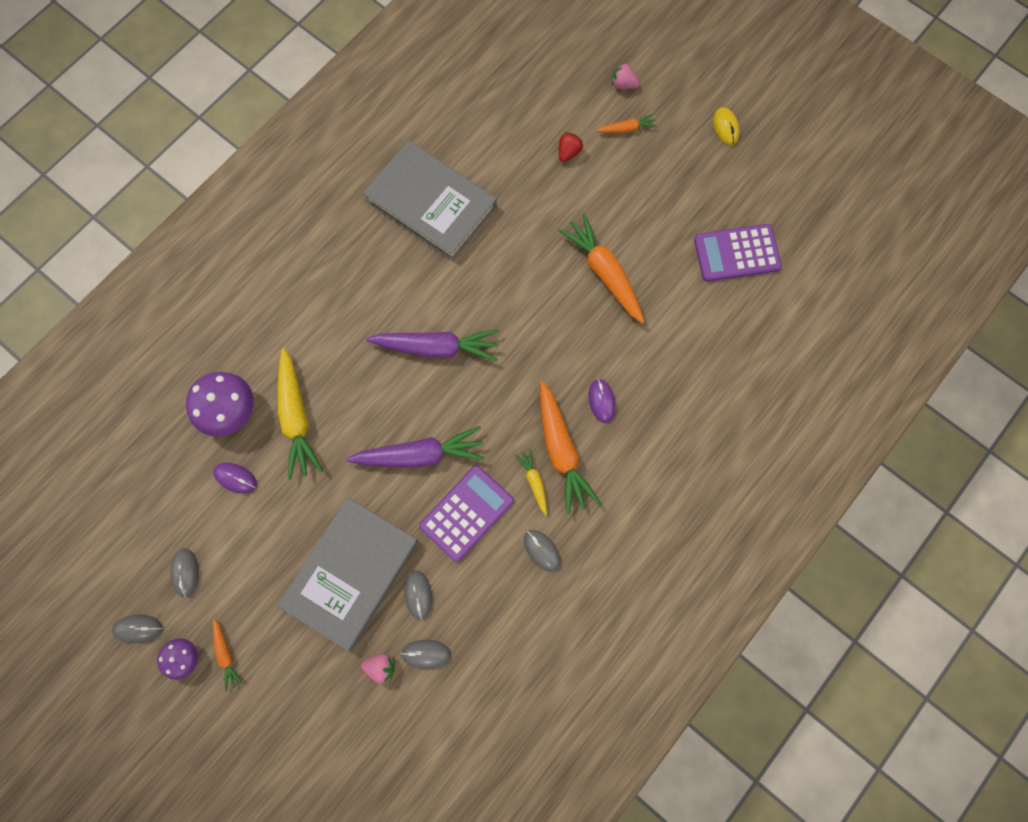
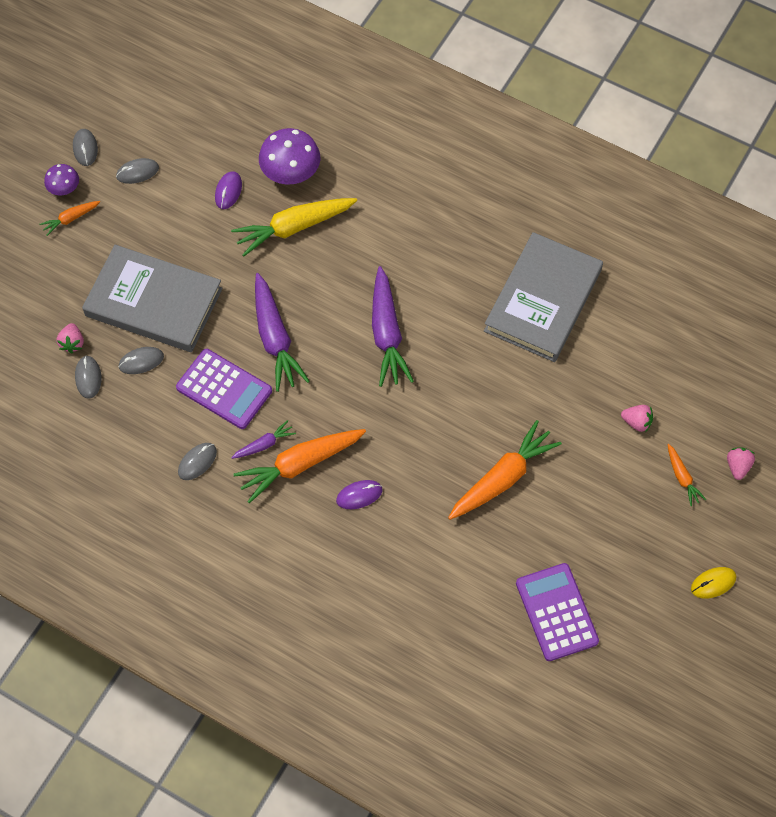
camera: 80 degrees right, 10 degrees down
yellow carrot [515,449,547,515] -> purple carrot [231,420,296,459]
red strawberry [559,132,583,162] -> pink strawberry [621,405,653,432]

